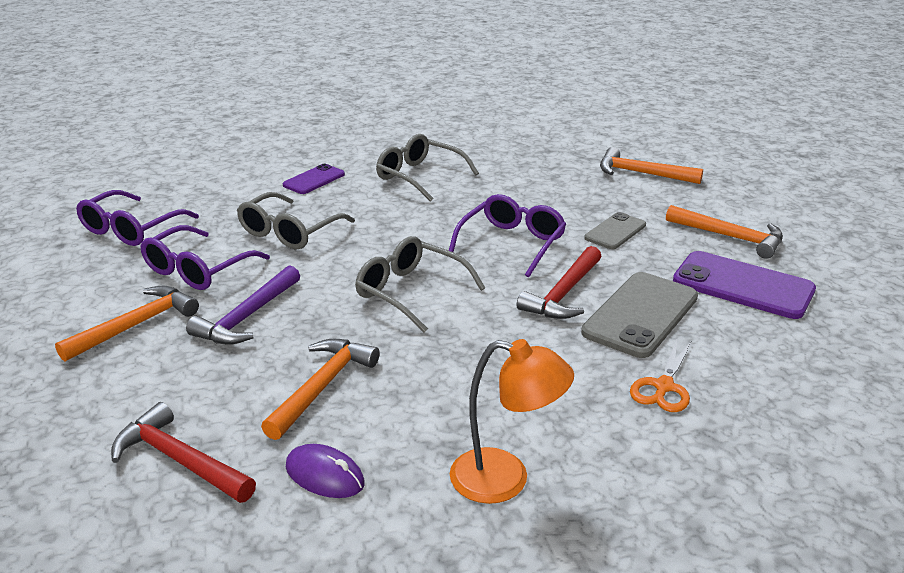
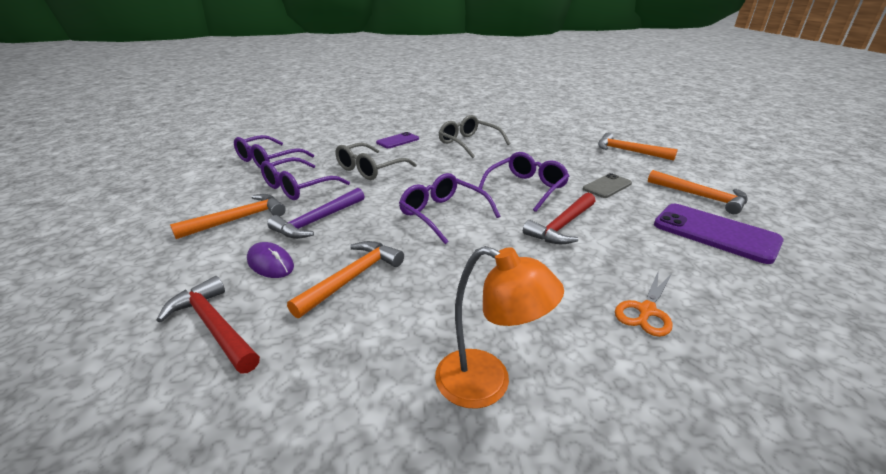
camera: 10 degrees right, 0 degrees up
purple mouse [286,444,365,498] -> purple mouse moved to [247,242,294,278]
grey glasses [355,236,485,332] -> purple glasses [399,173,500,244]
grey phone [581,272,698,358] -> none

